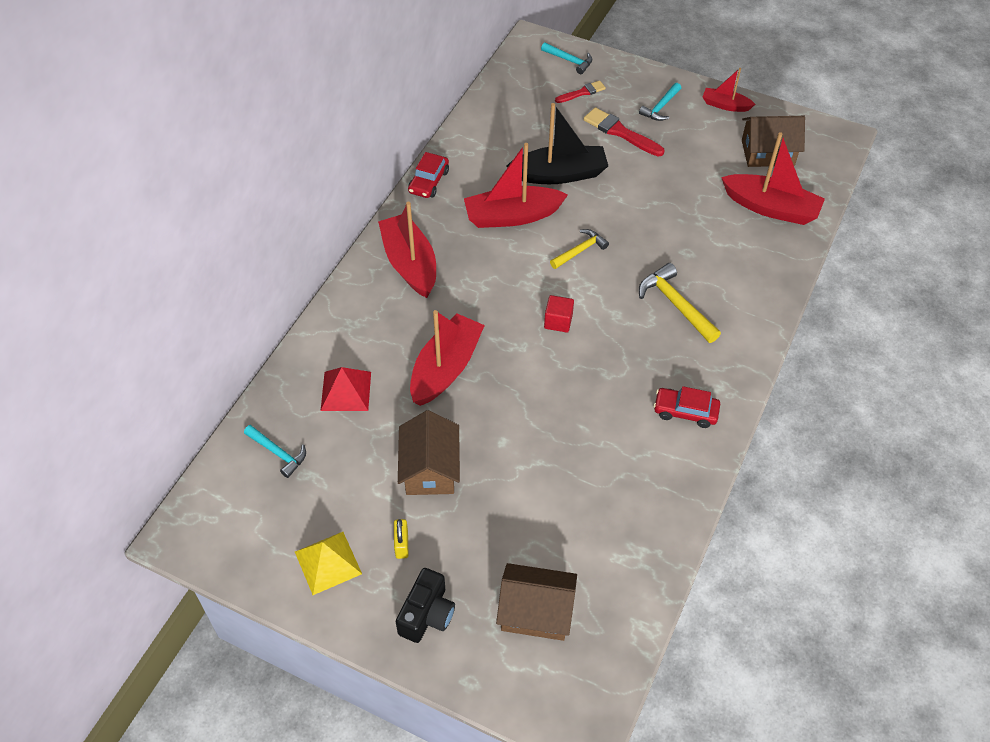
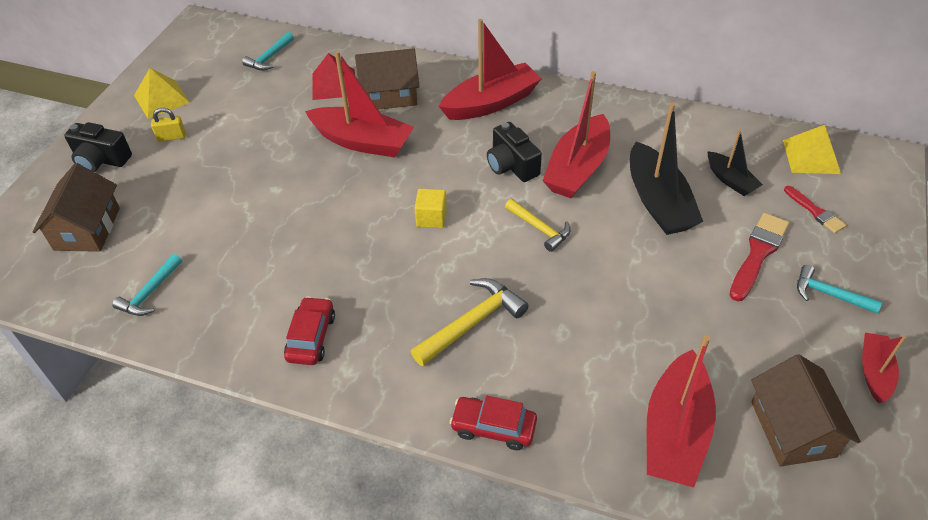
camera: 85 degrees right, 5 degrees down
brown house [398,410,460,495] -> brown house moved to [355,48,420,110]
red car [408,152,449,198] -> red car moved to [450,396,537,450]
red boat [464,143,568,228] -> red boat turned 135 degrees counterclockwise [543,71,610,198]
turquoise hammer [541,42,592,74] -> turquoise hammer moved to [112,254,182,316]
red cube [544,295,574,333] -> yellow cube [415,189,447,228]
none -> black camera [487,122,542,182]
none -> black boat [707,129,763,196]
none -> yellow pyramid [783,125,841,174]

